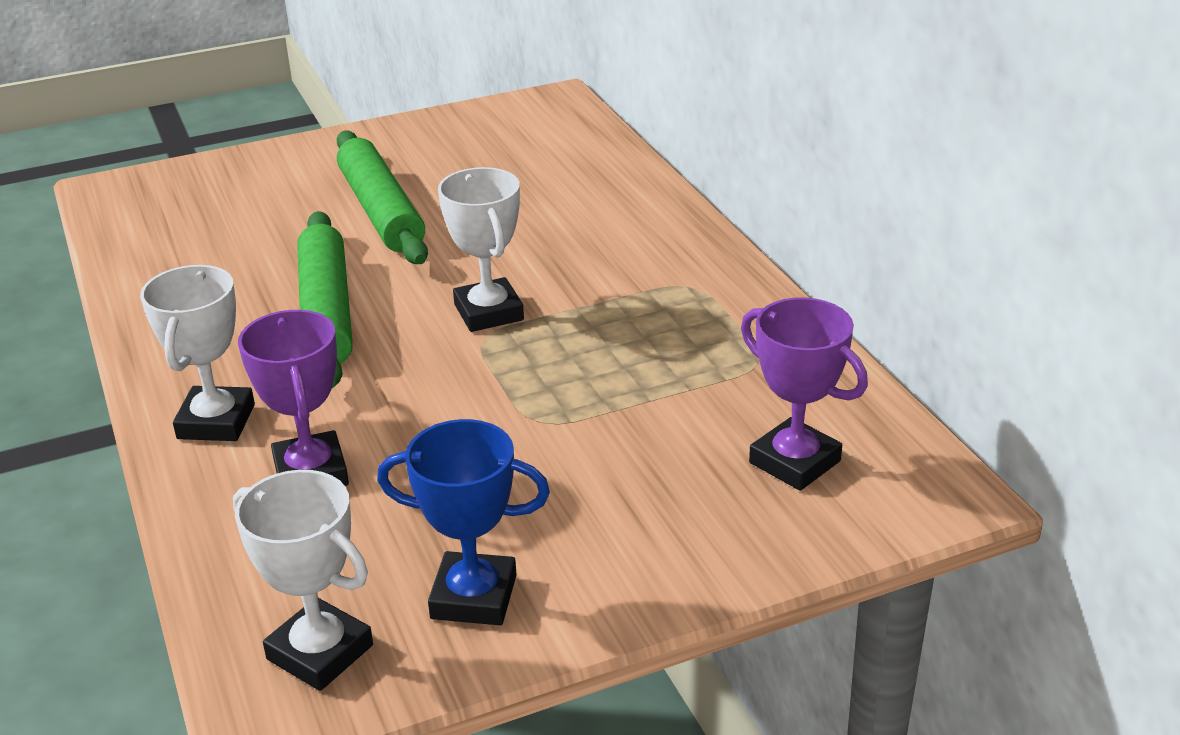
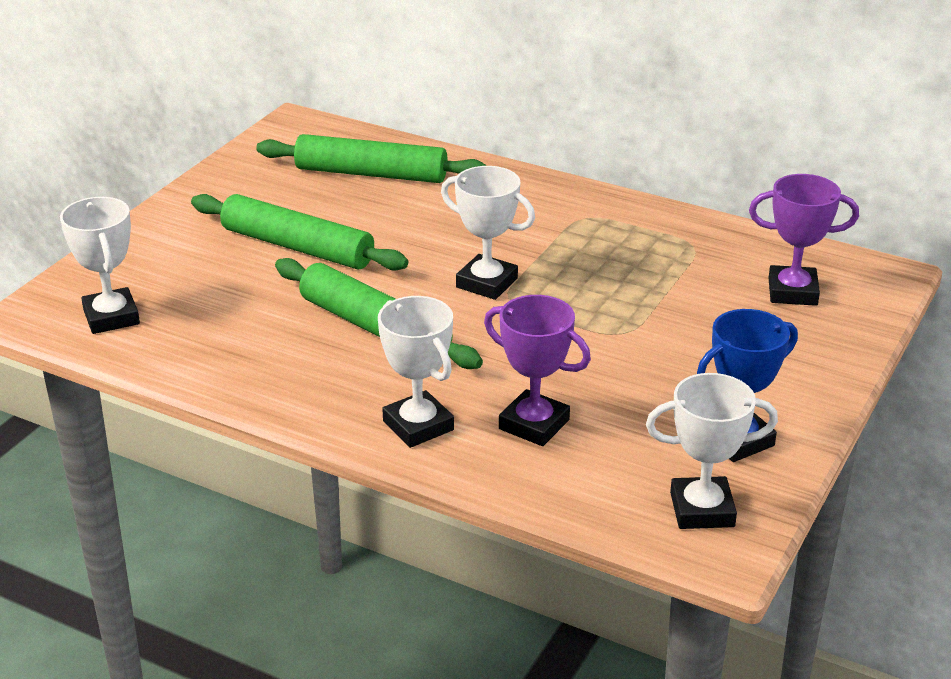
camera: 40 degrees left, 0 degrees up
none -> white trophy [60,197,140,334]
none -> green rolling pin [256,134,487,183]

